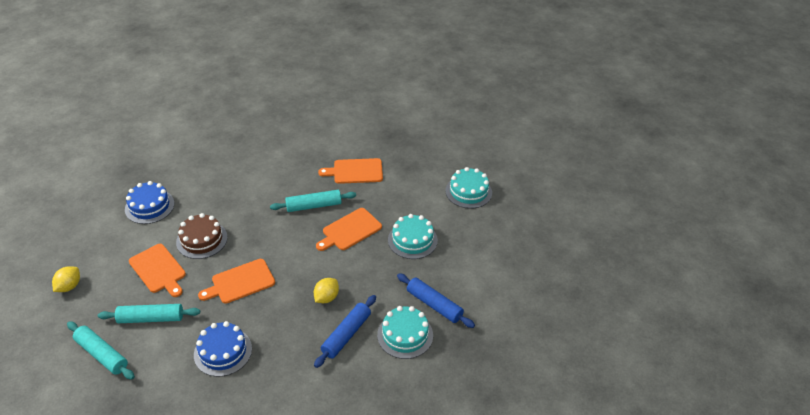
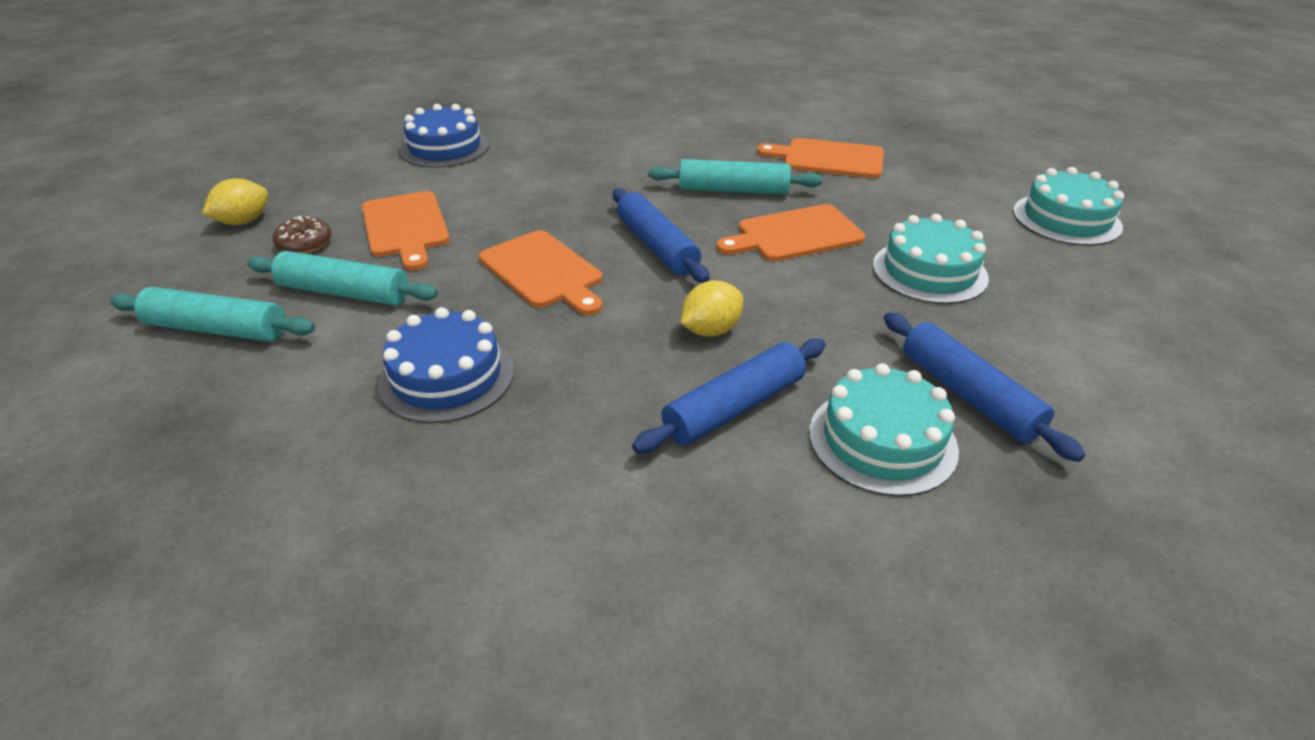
camera: 20 degrees right, 5 degrees down
turquoise rolling pin [67,321,135,380] -> turquoise rolling pin turned 45 degrees counterclockwise [110,287,315,342]
brown cake [176,213,228,259] -> none
orange cutting board [198,259,275,304] -> orange cutting board turned 120 degrees counterclockwise [479,230,603,315]
none -> brown donut [272,216,331,254]
none -> blue rolling pin [613,188,710,283]

